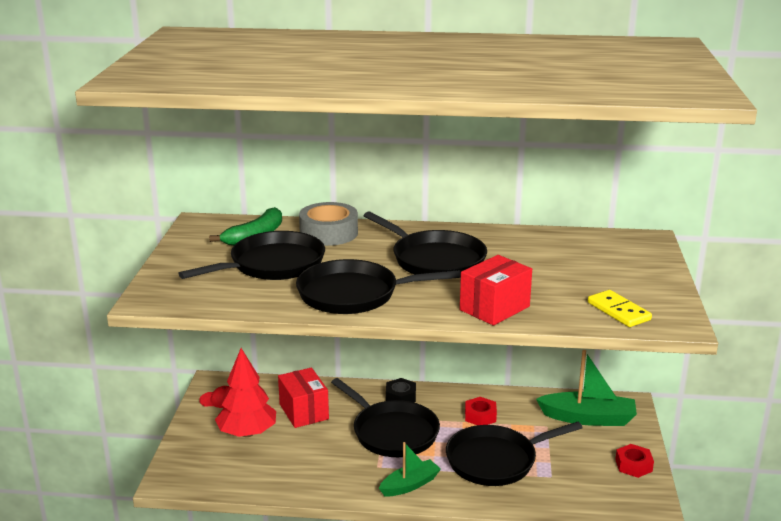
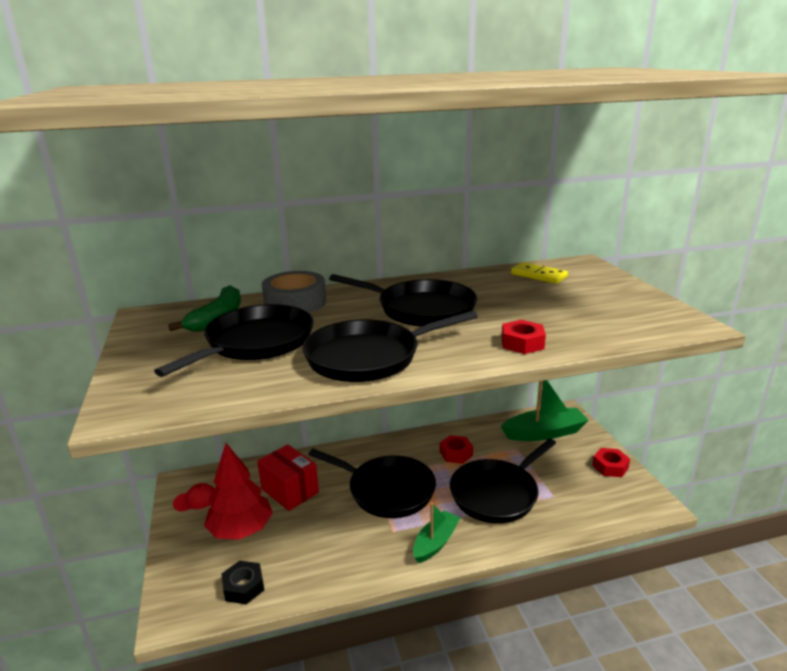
camera: 20 degrees left, 0 degrees up
black nut [386,378,416,402] -> black nut moved to [222,561,264,604]
red box [460,255,532,326] -> red nut [501,320,546,354]
yellow domino [588,290,652,327] -> yellow domino moved to [511,262,568,284]

